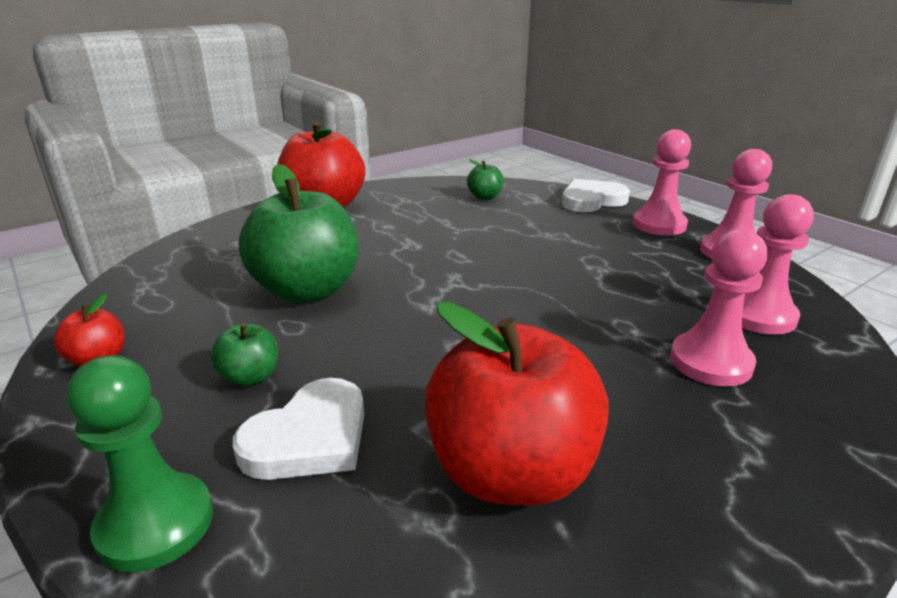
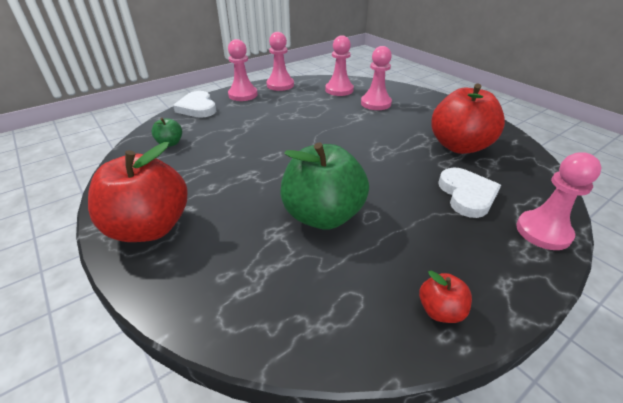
camera: 90 degrees left, 10 degrees up
green pawn [67,355,213,572] -> pink pawn [516,153,601,250]
green apple [211,323,278,387] -> none
white heart [233,378,364,480] -> white heart turned 45 degrees clockwise [438,167,501,218]

